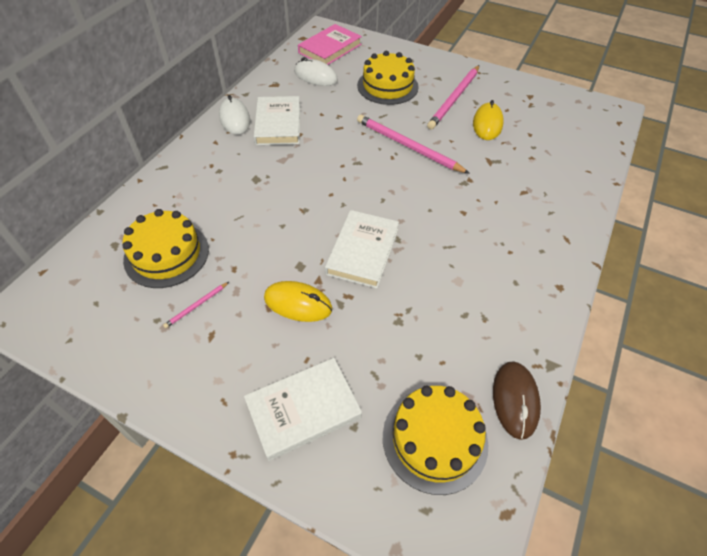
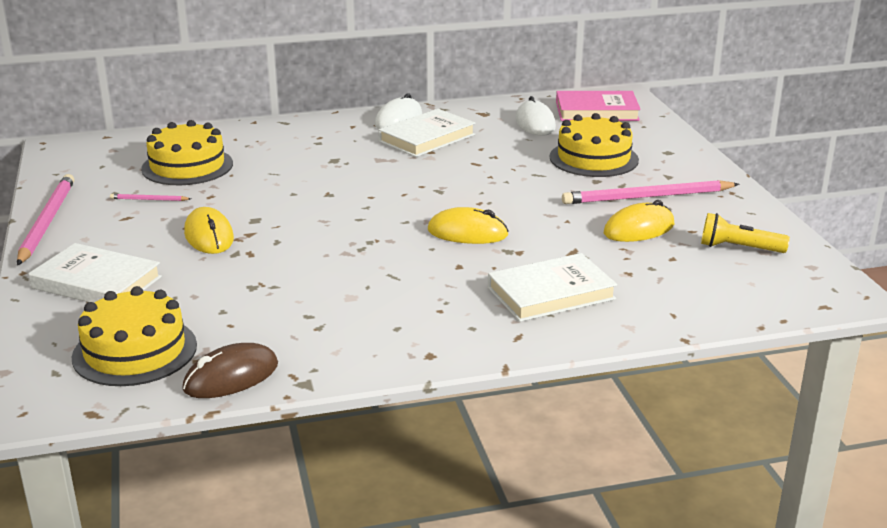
camera: 50 degrees right, 25 degrees down
white book [325,210,399,289] -> white book moved to [488,253,617,322]
pink pencil [357,115,470,174] -> pink pencil moved to [17,174,74,265]
none -> yellow mouse [428,207,509,244]
none -> yellow flashlight [701,213,790,253]

